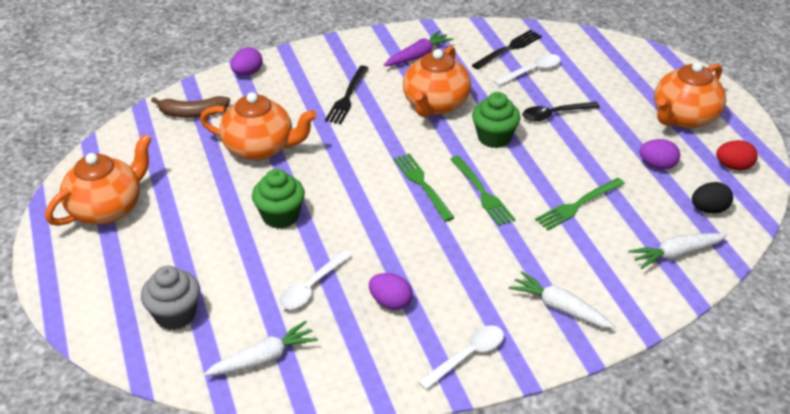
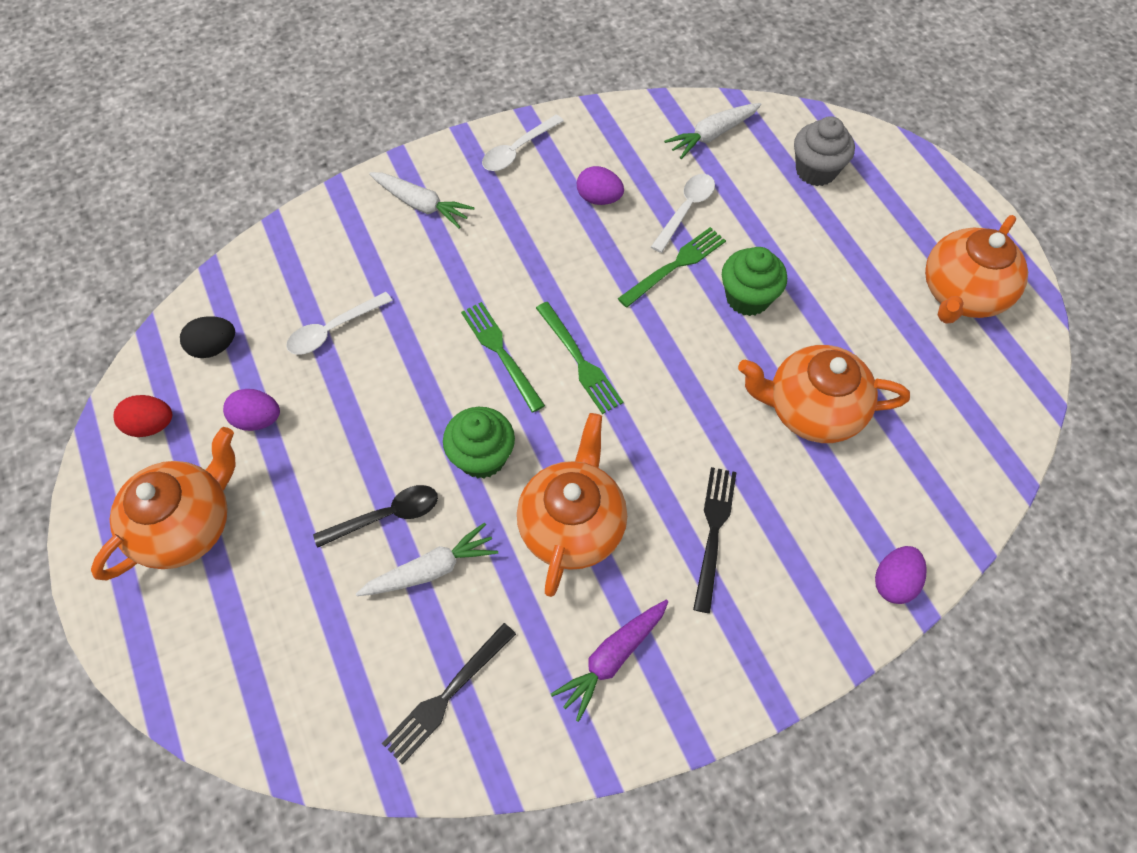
camera: 175 degrees right, 20 degrees up
brown banana [151,96,230,118] -> none
white spoon [494,54,561,86] -> white spoon moved to [286,292,393,355]
green fork [535,178,625,230] -> green fork moved to [618,227,726,308]
white carrot [629,233,727,269] -> white carrot moved to [356,523,498,596]

